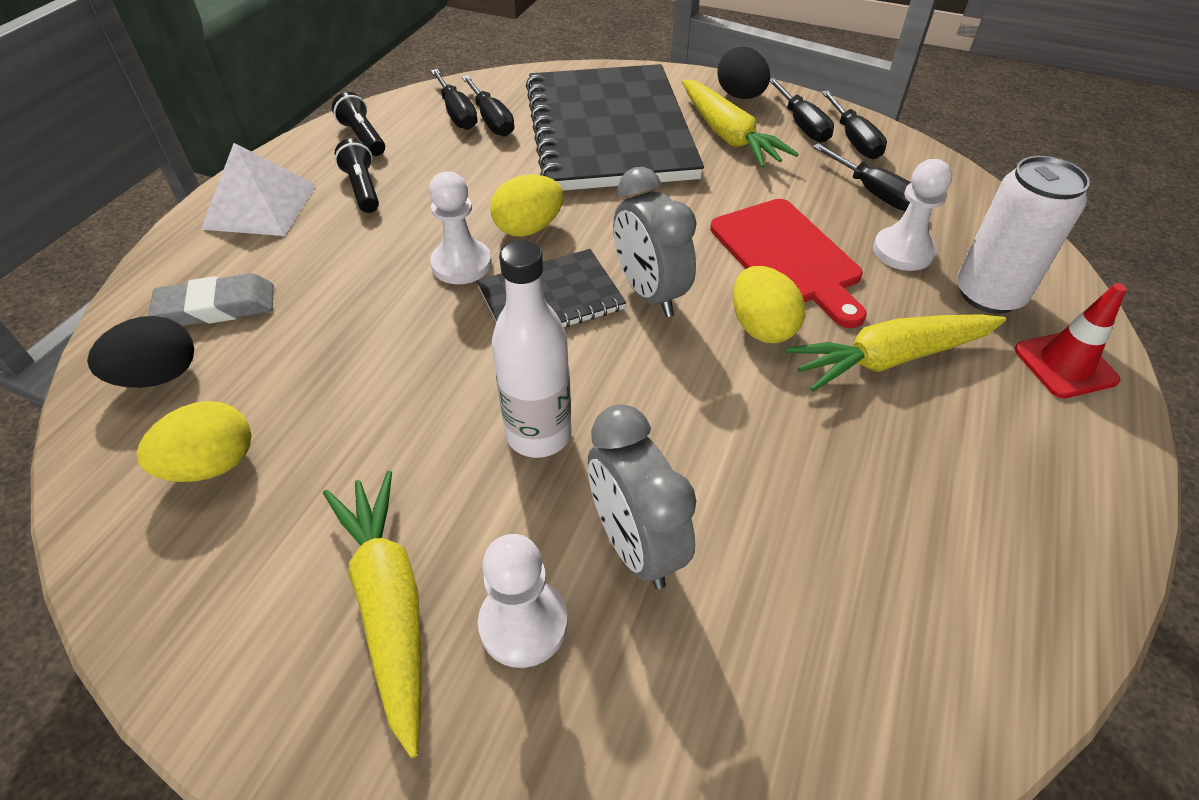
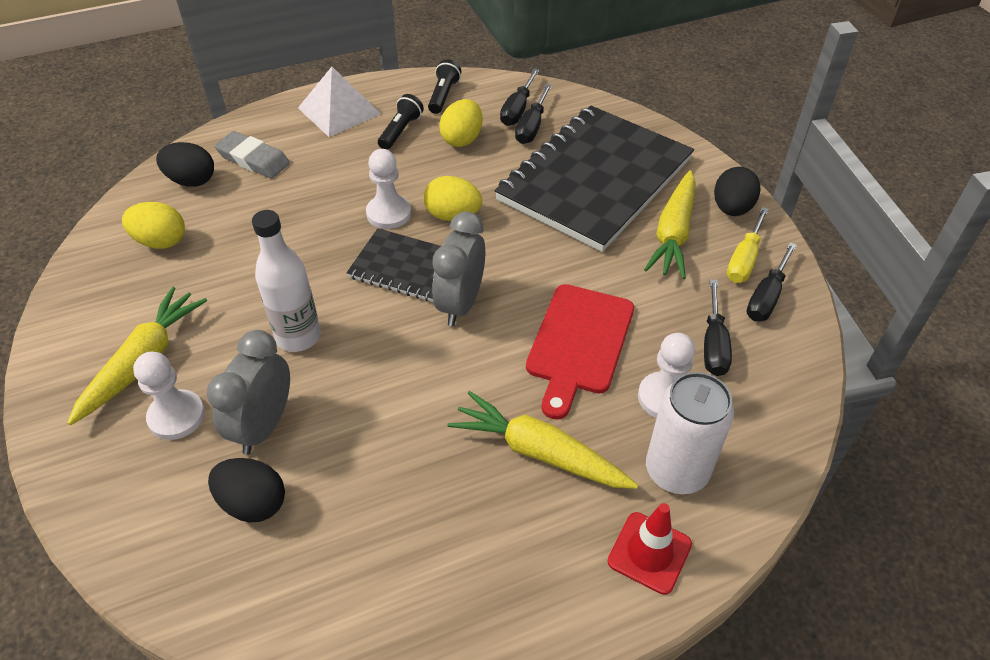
camera: 45 degrees right, 0 degrees up
yellow egg [733,266,805,343] -> yellow egg moved to [439,99,482,147]
black screwdriver [770,78,834,143] -> yellow screwdriver [727,207,769,283]
none -> black egg [208,458,285,523]

